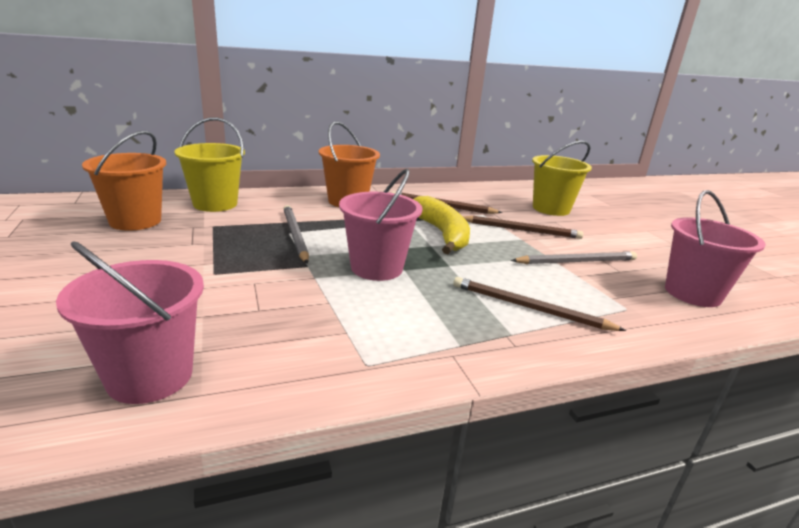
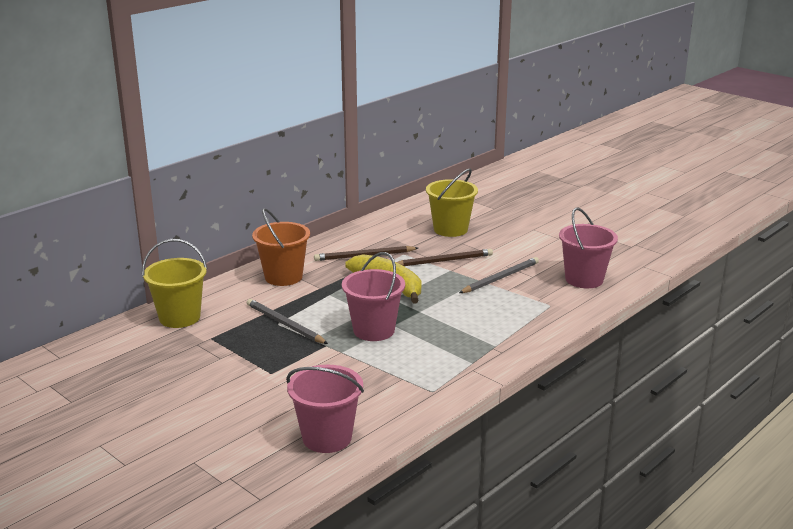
camera: 25 degrees left, 0 degrees up
orange bucket [82,131,166,231] -> none
brown pencil [453,277,626,331] -> none

